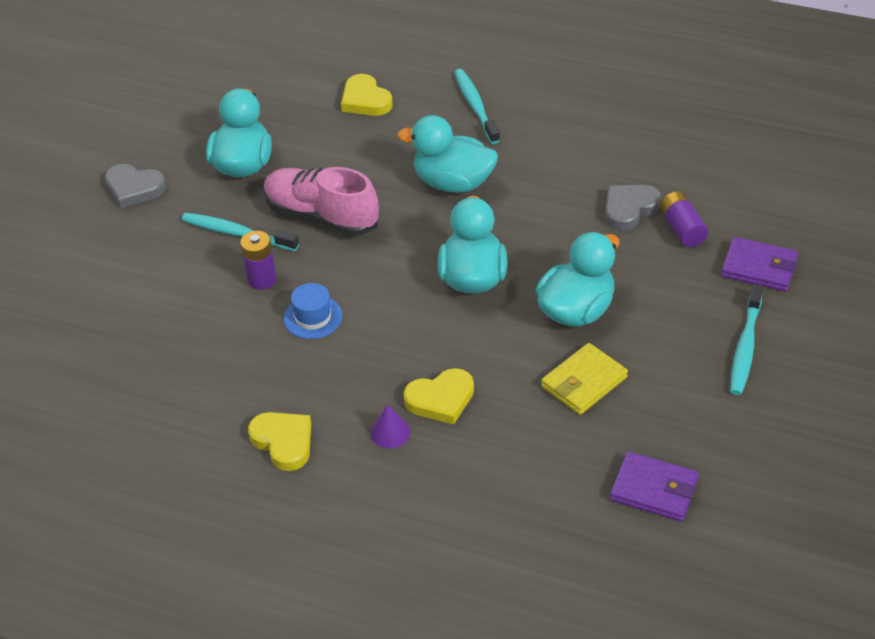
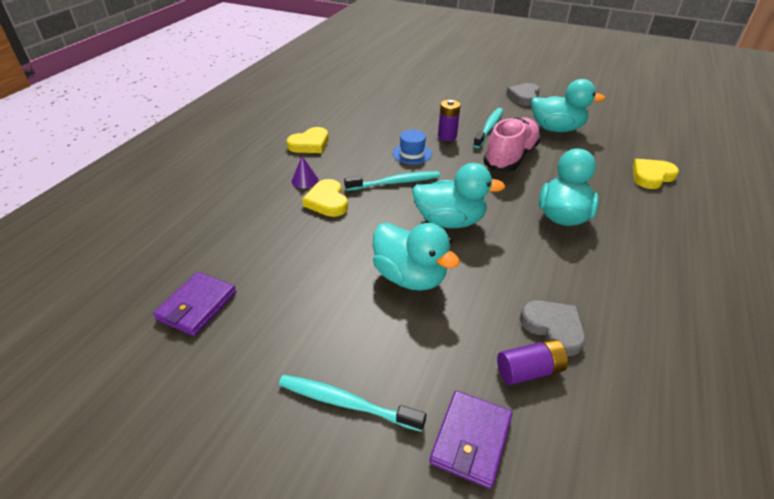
camera: 90 degrees right, 5 degrees down
turquoise toothbrush [454,69,500,144] -> turquoise toothbrush moved to [344,171,440,191]
yellow wallet [541,343,628,415] -> none

